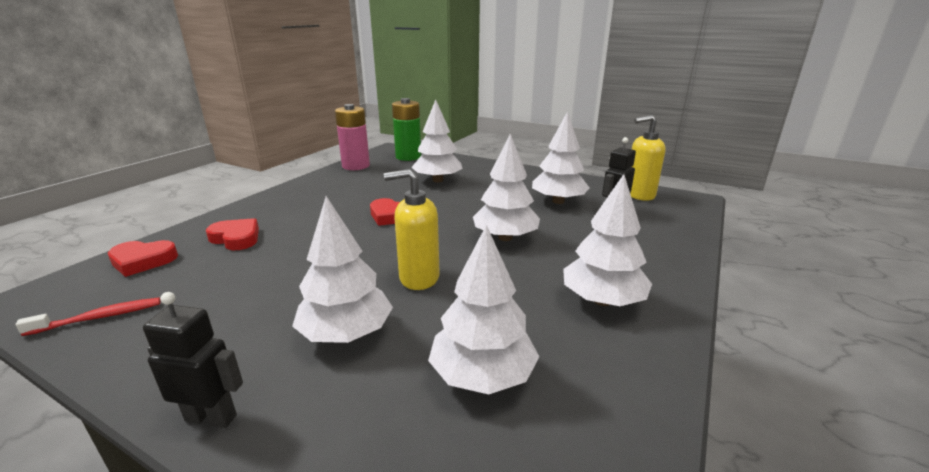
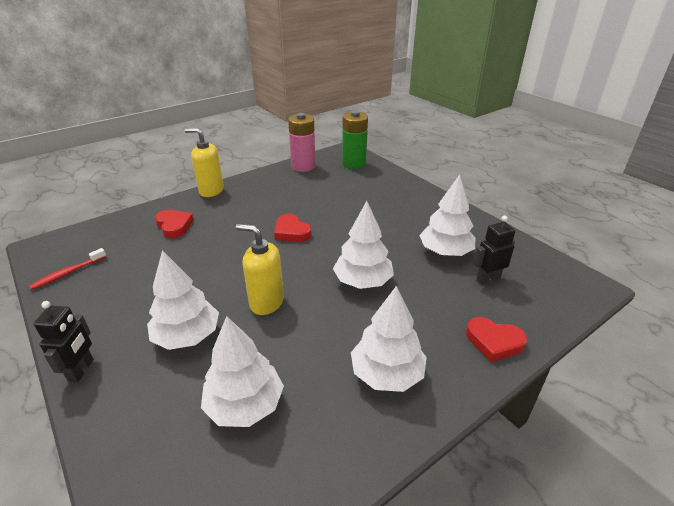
camera: 25 degrees right, 10 degrees up
red toothbrush [15,297,160,336] -> red toothbrush turned 135 degrees clockwise [29,248,106,290]
red heart [108,240,178,277] -> red heart moved to [466,317,527,362]
black robot [143,292,243,428] -> black robot turned 60 degrees clockwise [34,301,94,383]
white tree [412,99,463,182] -> none
yellow soap dispenser [630,115,666,201] -> yellow soap dispenser moved to [185,128,224,197]

